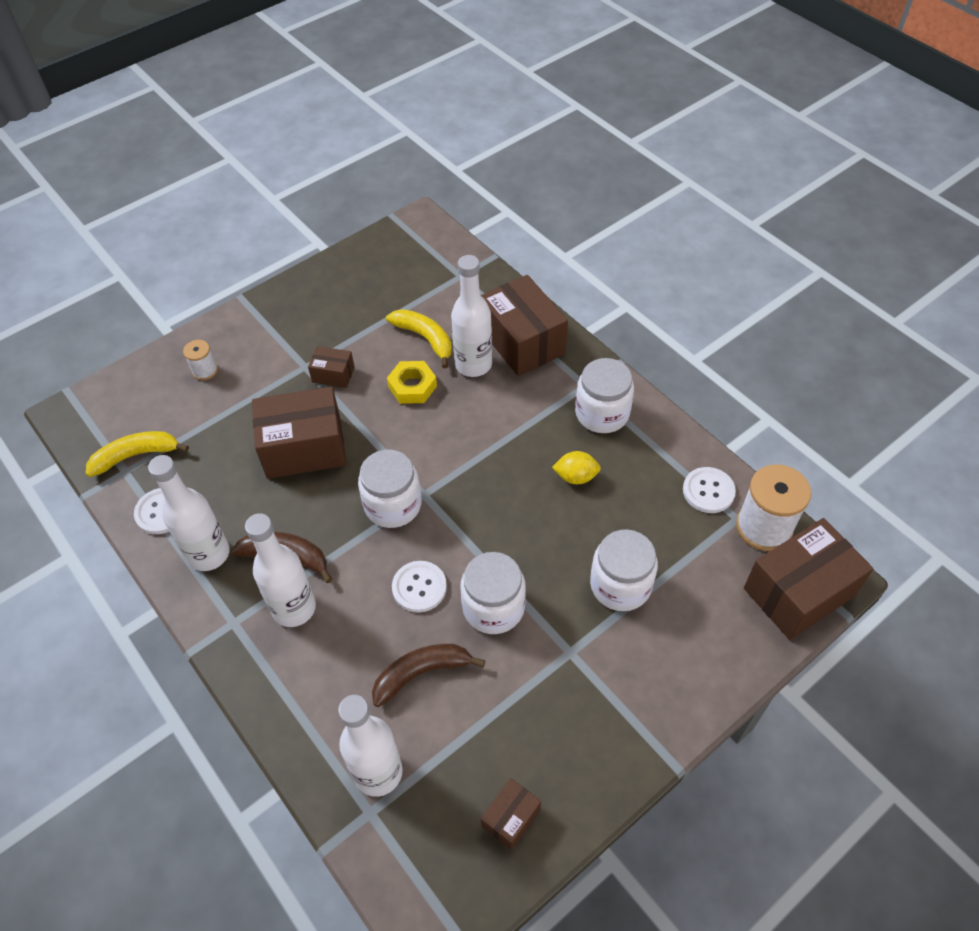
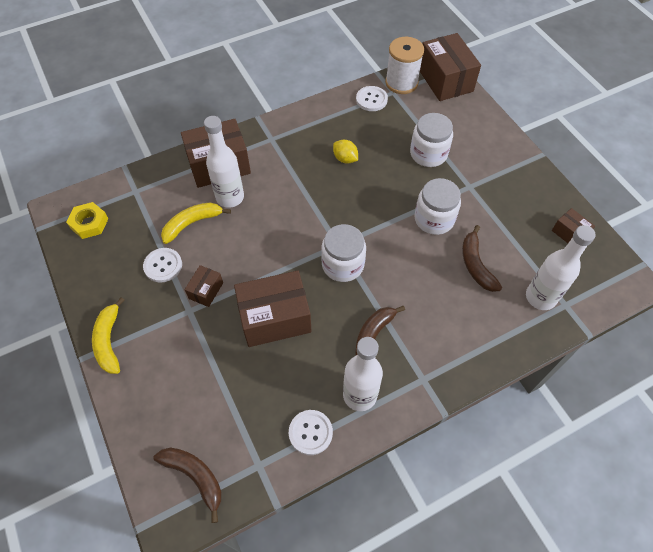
camera: 80 degrees left, 5 degrees up
yellow banana [86,431,189,477] -> yellow banana moved to [92,297,124,374]
white spool [183,340,218,380] -> none
white bottle [245,513,316,627] -> none
brown box [252,386,346,479] -> brown box turned 75 degrees clockwise [234,270,311,347]
yellow nut [387,361,437,404] -> yellow nut moved to [66,202,109,239]
white button [392,561,447,613] -> white button moved to [143,248,182,283]
yellow lemon [552,451,601,484] -> yellow lemon turned 60 degrees counterclockwise [333,140,358,163]
white jar [575,358,634,433] -> none
none -> brown banana [154,448,222,523]

